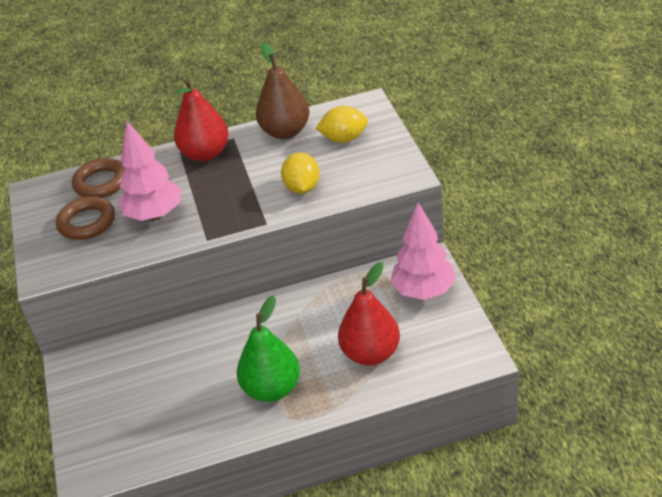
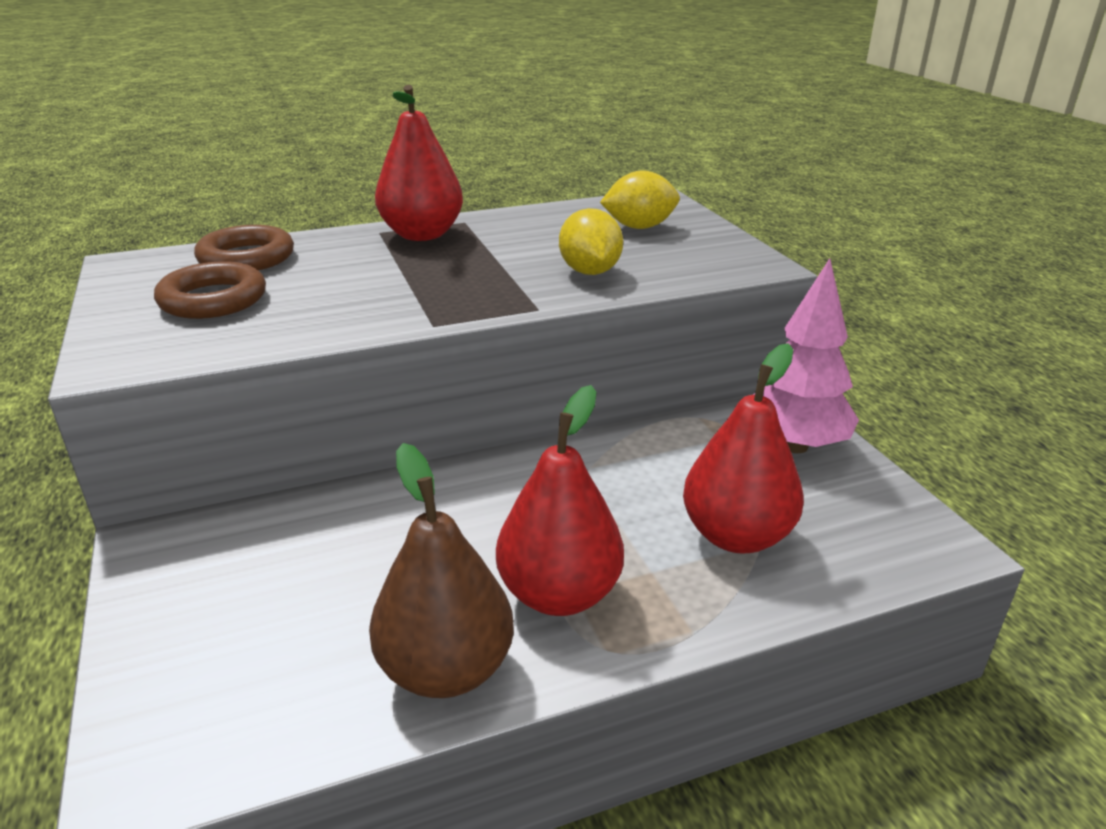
camera: 10 degrees left, 10 degrees down
pink tree [118,121,182,221] -> none
green pear [237,296,300,402] -> red pear [496,385,624,616]
brown pear [256,43,309,139] -> brown pear moved to [369,443,514,698]

